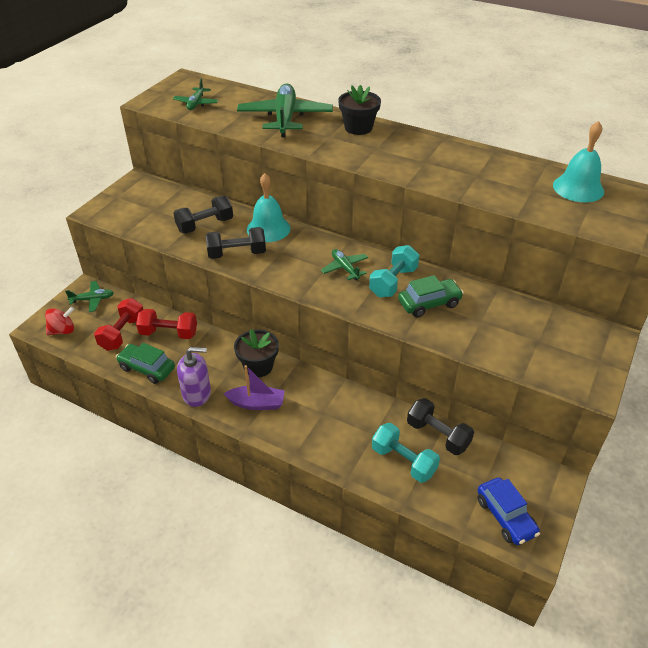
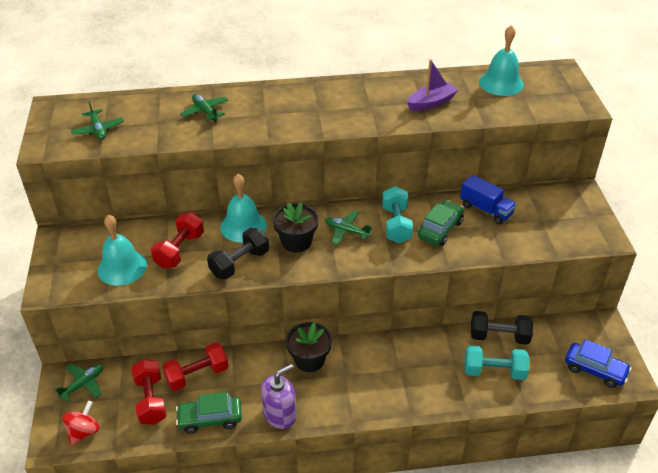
camera: 35 degrees left, 0 degrees up
black dumbbell [174,196,233,234] -> red dumbbell [151,212,204,269]
purple boat [223,365,285,410] -> purple boat moved to [407,59,458,111]
green plane [237,83,333,137] -> green plane [180,94,228,122], size x0.50
black flower pot [338,85,381,135] -> black flower pot moved to [273,202,319,253]
none -> turquoise bell [97,215,147,286]
none -> blue truck [460,175,517,224]

